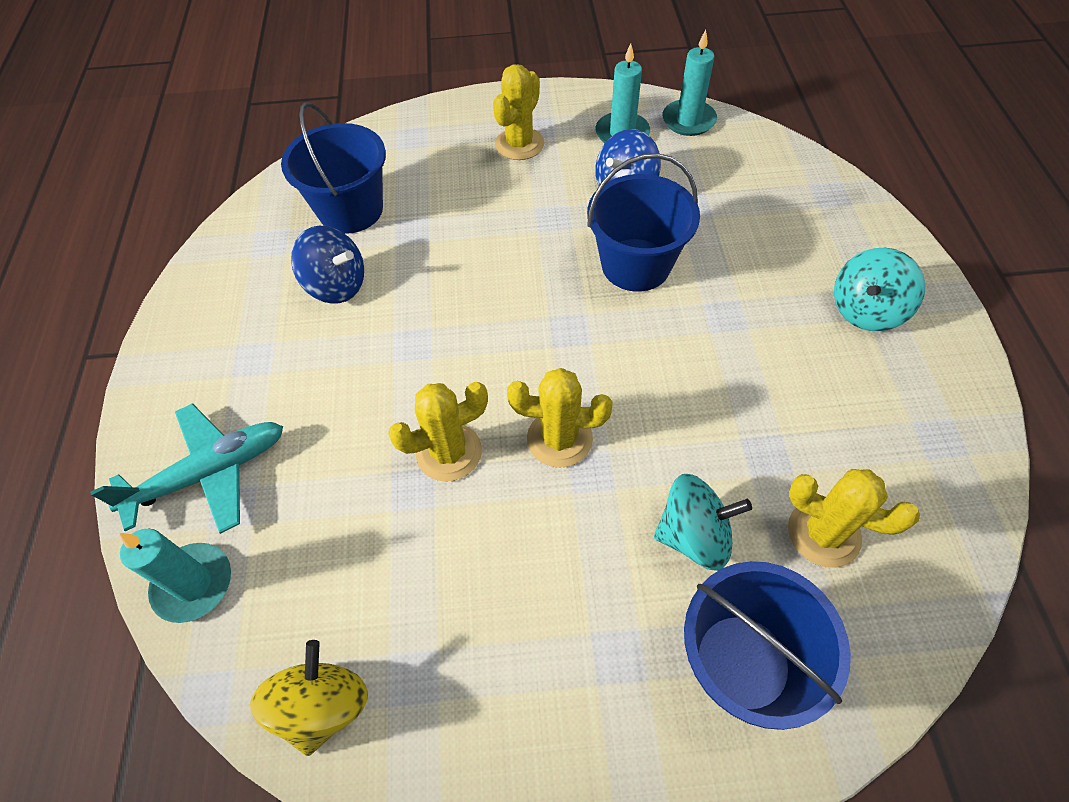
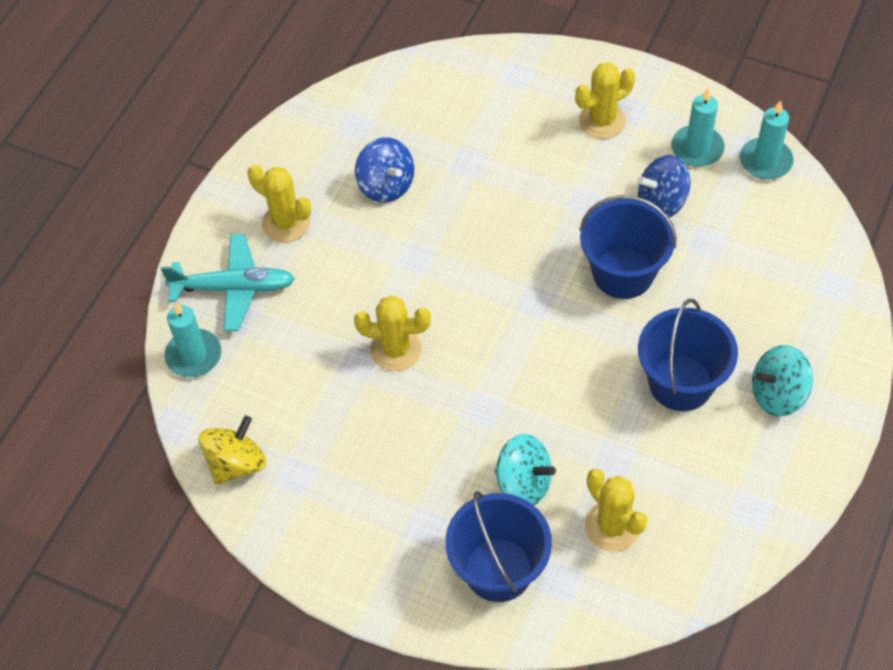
camera: 30 degrees right, 0 degrees up
blue bucket [281,102,386,234] -> blue bucket moved to [638,299,738,411]
yellow cactus [507,368,612,468] -> yellow cactus moved to [247,165,311,242]

